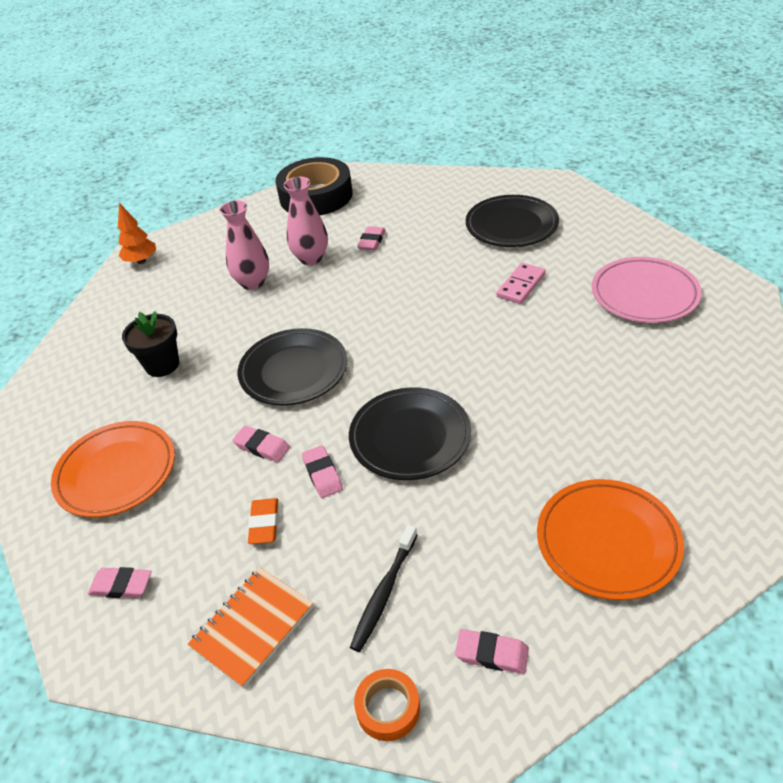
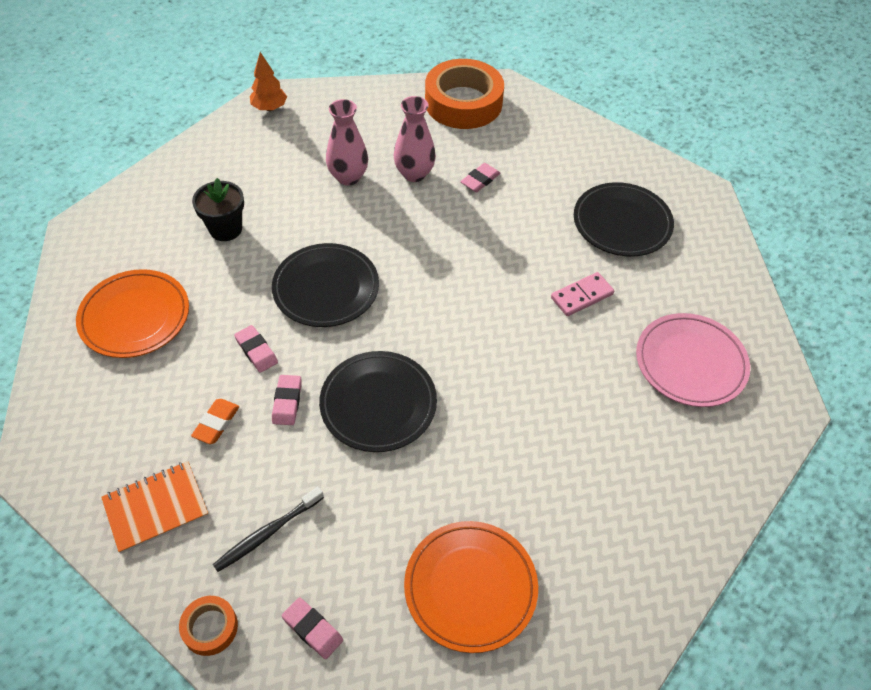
camera: 20 degrees right, 10 degrees up
pink eraser [88,567,152,598] -> none
black tape [276,157,353,215] -> orange tape [425,59,504,129]

